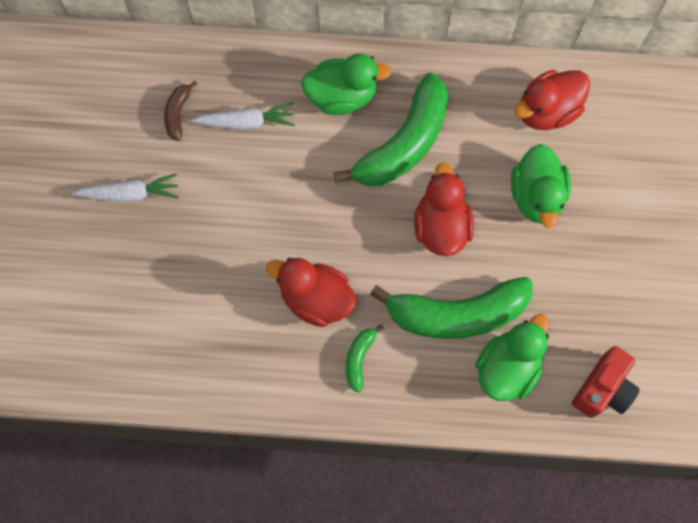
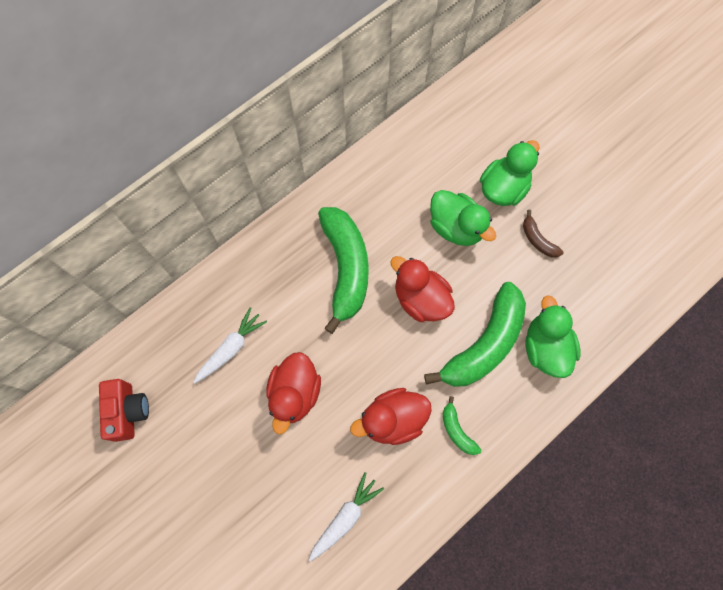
camera: 45 degrees left, 0 degrees up
white carrot [72,173,178,202] -> white carrot moved to [309,472,384,561]
brown banana [164,81,197,141] -> brown banana moved to [523,210,564,257]
green duck [301,53,391,115] -> green duck moved to [480,140,539,206]
red duck [514,70,590,130] -> red duck moved to [266,352,321,434]
red camera [572,346,640,418] -> red camera moved to [99,379,149,442]

